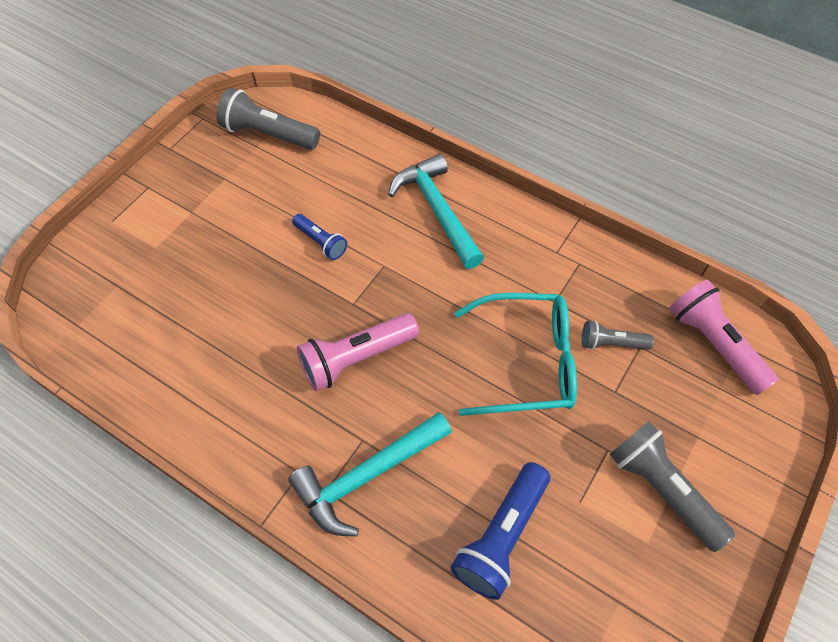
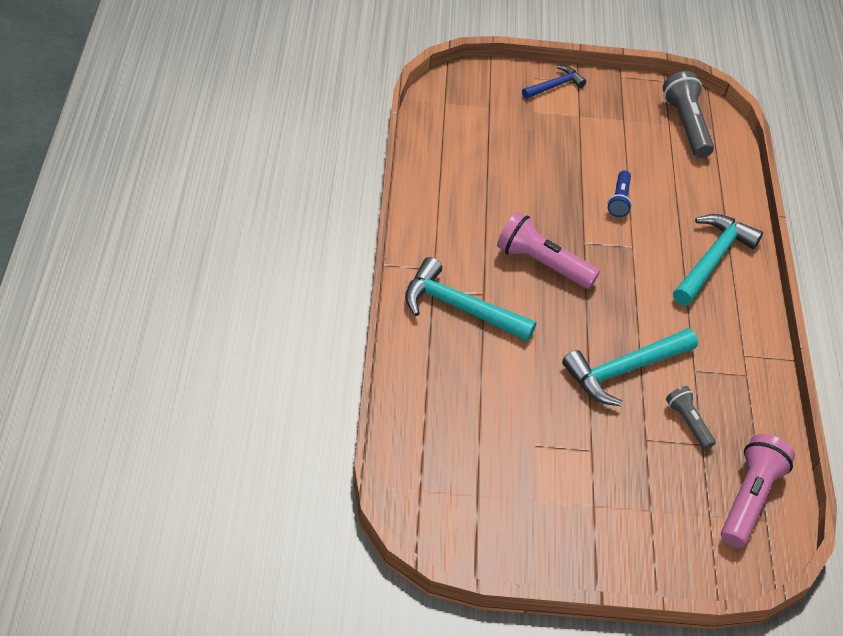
camera: 55 degrees right, 10 degrees down
blue flashlight [451,462,550,600] -> none
turquoise glasses [454,293,577,416] -> turquoise hammer [562,328,698,406]
grey flashlight [609,421,735,552] -> none
none -> blue hammer [522,65,586,99]

